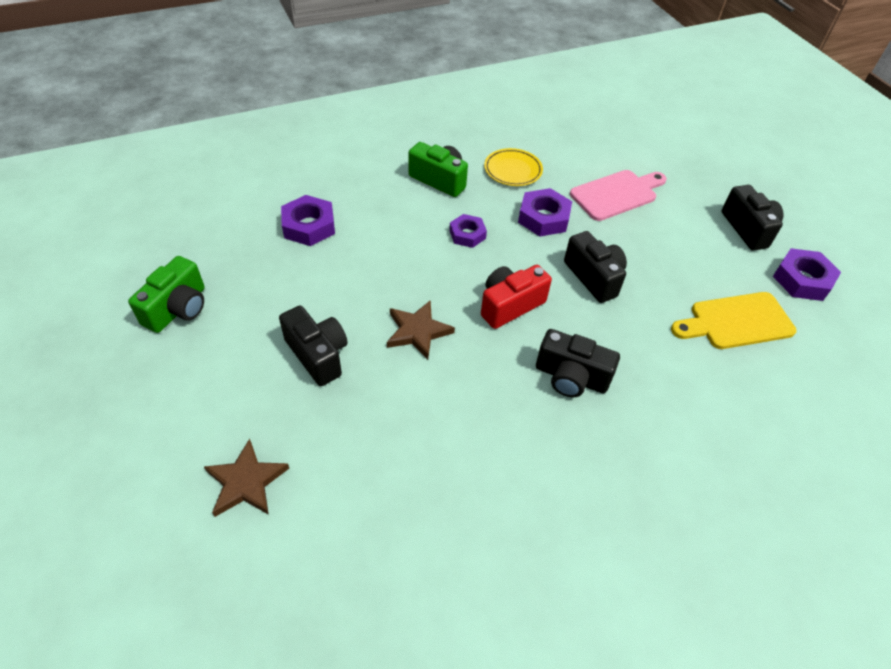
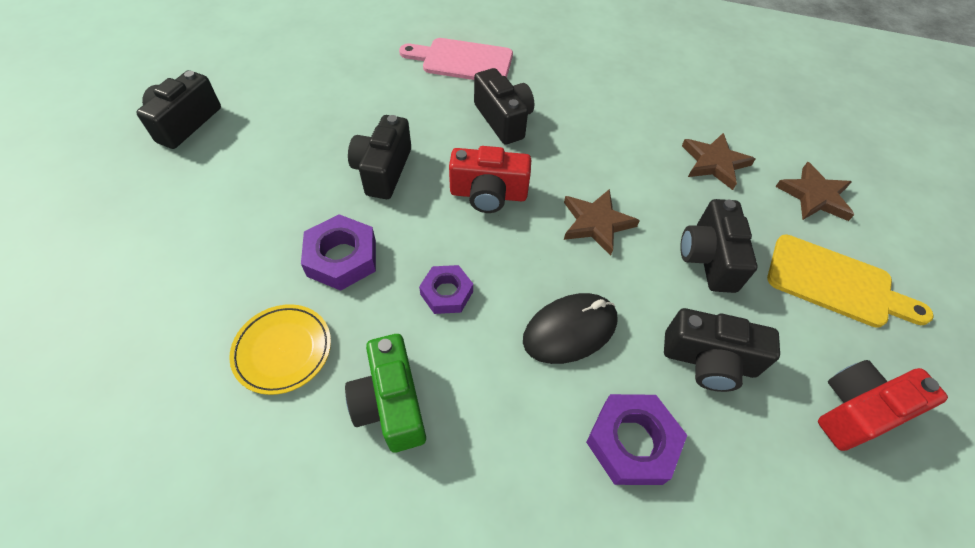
camera: 140 degrees left, 5 degrees up
green camera [128,256,205,333] -> red camera [818,360,948,451]
pink cutting board [570,170,667,221] -> pink cutting board moved to [399,38,513,80]
yellow cutting board [671,292,797,349] -> yellow cutting board moved to [767,235,934,328]
purple nut [773,248,841,301] -> none
none -> black mouse [523,293,617,364]
none -> black camera [664,308,780,392]
none -> brown star [682,133,755,190]

